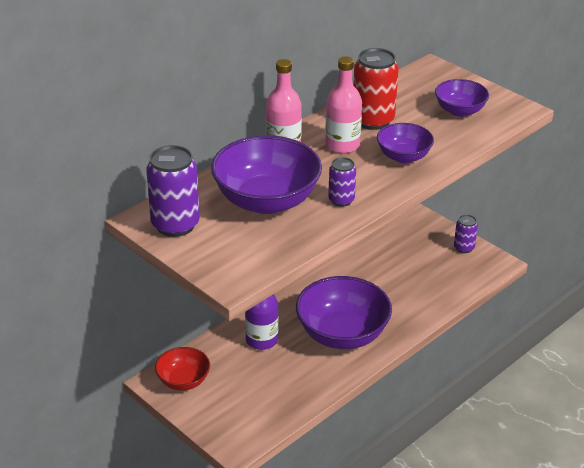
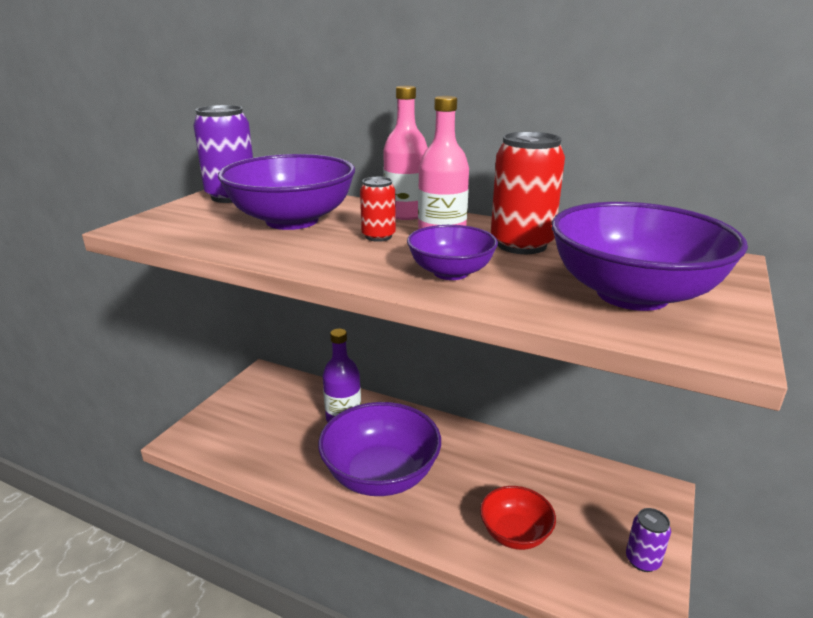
camera: 70 degrees right, 10 degrees down
red bowl [155,347,210,391] -> red bowl moved to [480,486,556,550]
purple can [328,157,356,207] -> none
purple bowl [435,79,489,117] -> purple bowl [552,202,748,311], size x1.82
none -> red can [360,177,396,242]

